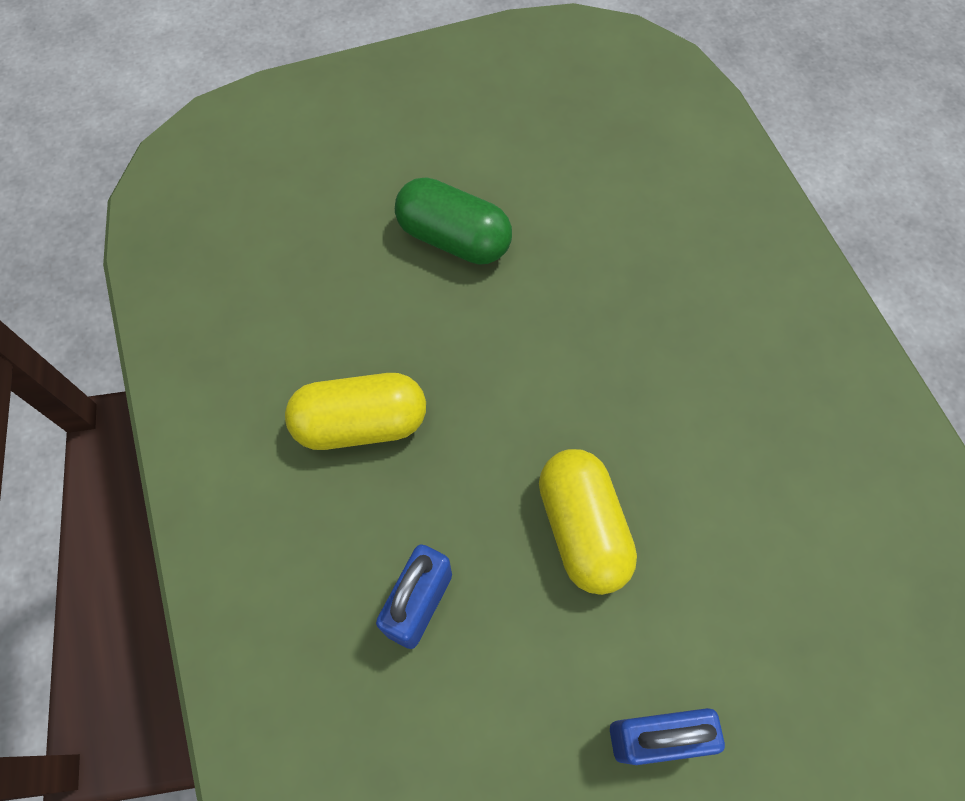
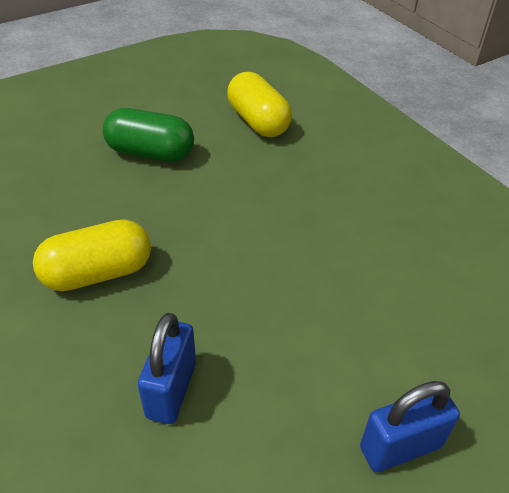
camera: 15 degrees left, 20 degrees down
yellow capsule [539,449,637,595] -> yellow capsule moved to [227,72,292,137]

